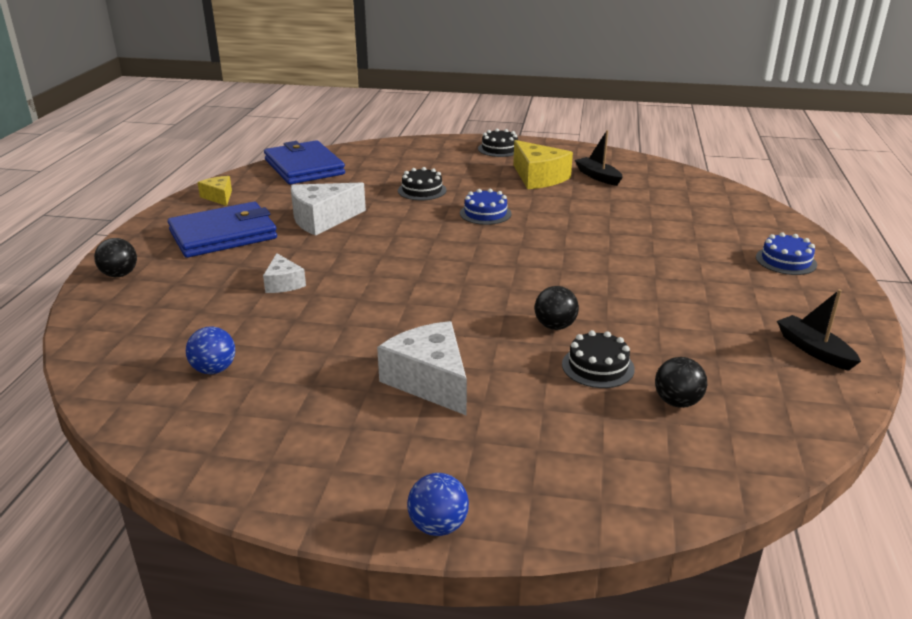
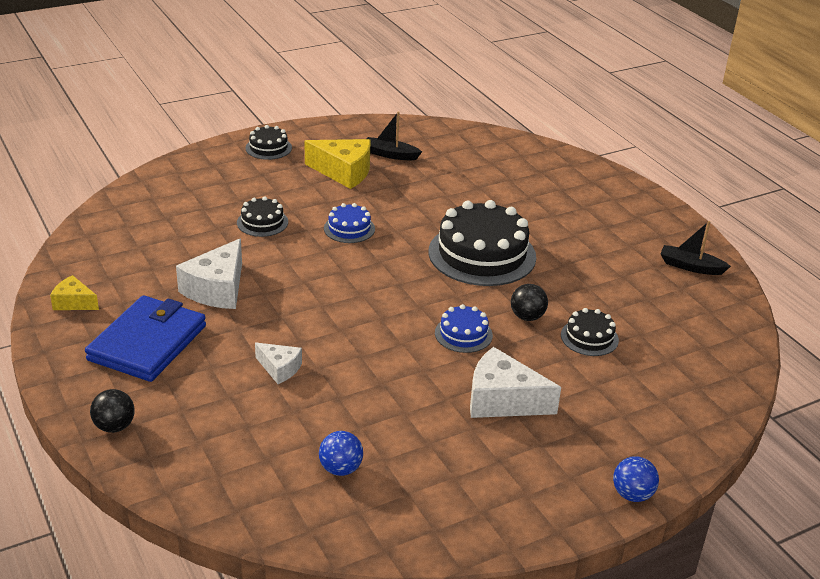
camera: 40 degrees left, 5 degrees up
blue wallet [264,140,345,184] -> none
black ball [655,357,707,408] -> none
blue cake [756,232,817,275] -> blue cake moved to [435,304,493,353]
none -> black cake [429,200,536,286]

